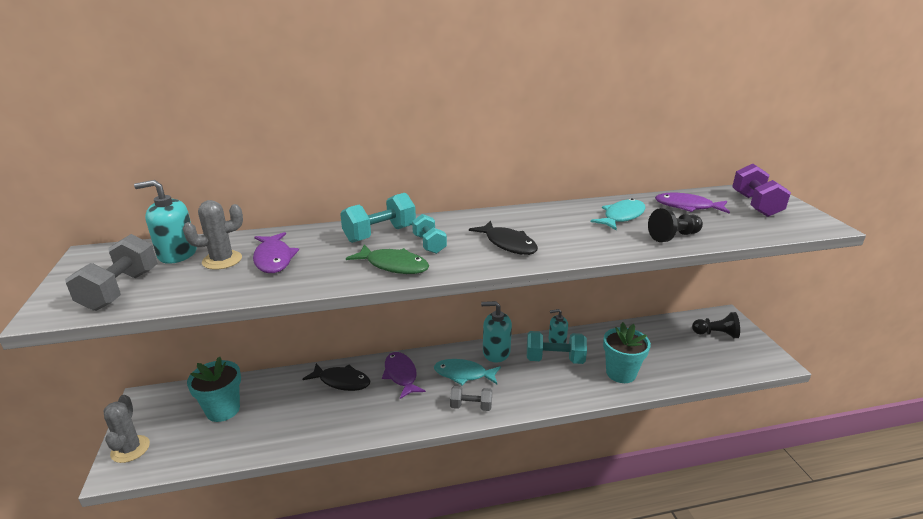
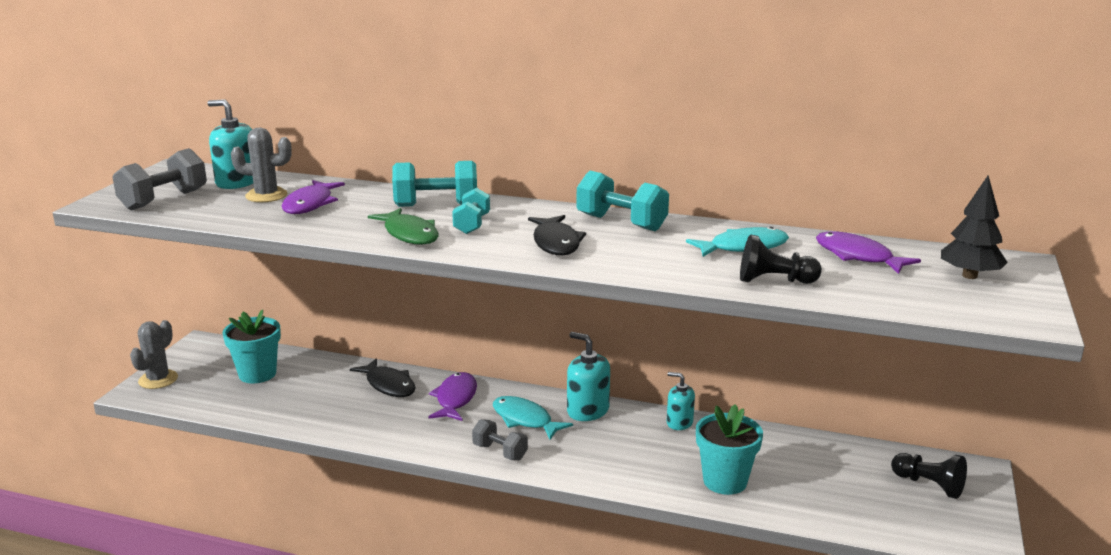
camera: 30 degrees right, 5 degrees down
turquoise dumbbell [527,331,587,364] -> turquoise dumbbell moved to [577,171,669,231]
purple dumbbell [732,164,791,217] -> black tree [941,176,1008,279]

